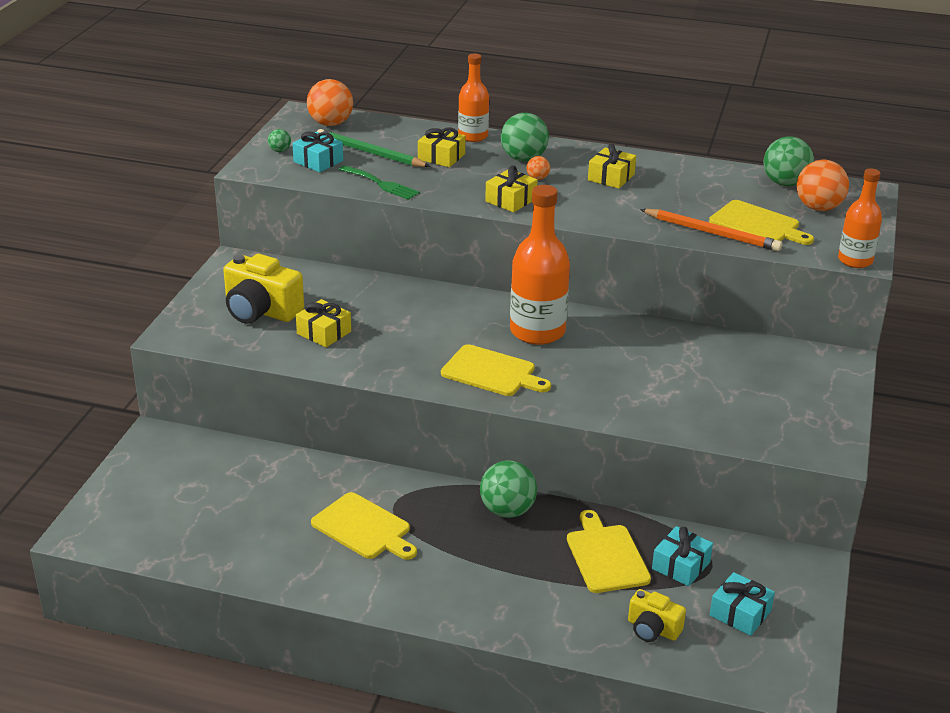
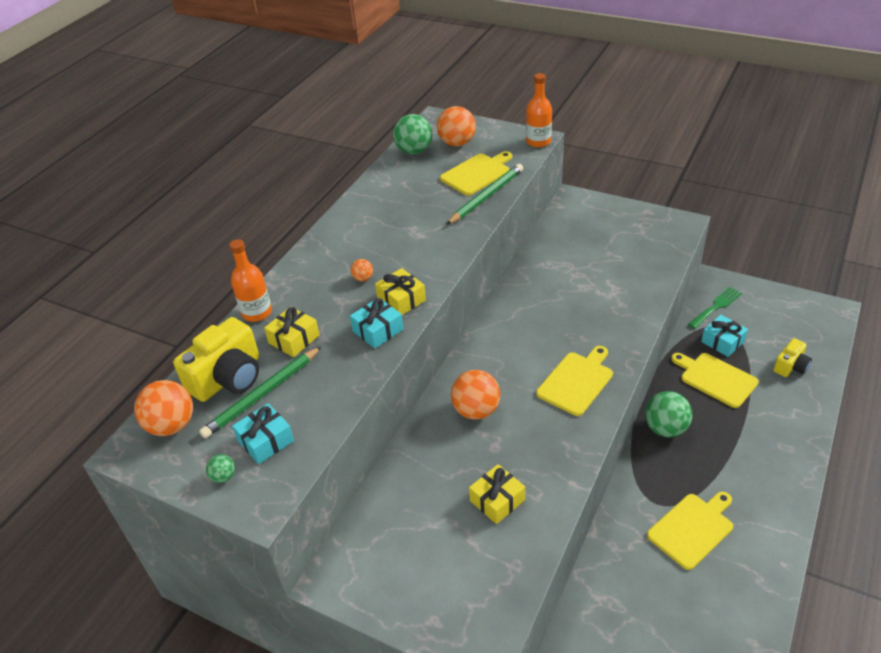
camera: 75 degrees left, 10 degrees up
yellow camera [223,254,304,324] -> yellow camera moved to [173,317,259,402]
green fork [339,165,420,200] -> green fork moved to [688,287,742,329]
green ball [501,113,549,161] -> none
orange bottle [510,185,570,345] -> none
yellow cutting board [567,510,651,593] -> yellow cutting board turned 45 degrees clockwise [671,353,759,408]
yellow gift [588,144,636,189] -> none
orange pencil [640,209,782,251] -> green pencil [446,164,523,225]
turquoise gift [710,572,775,636] -> turquoise gift moved to [350,298,403,349]
none -> orange ball [451,370,501,420]

